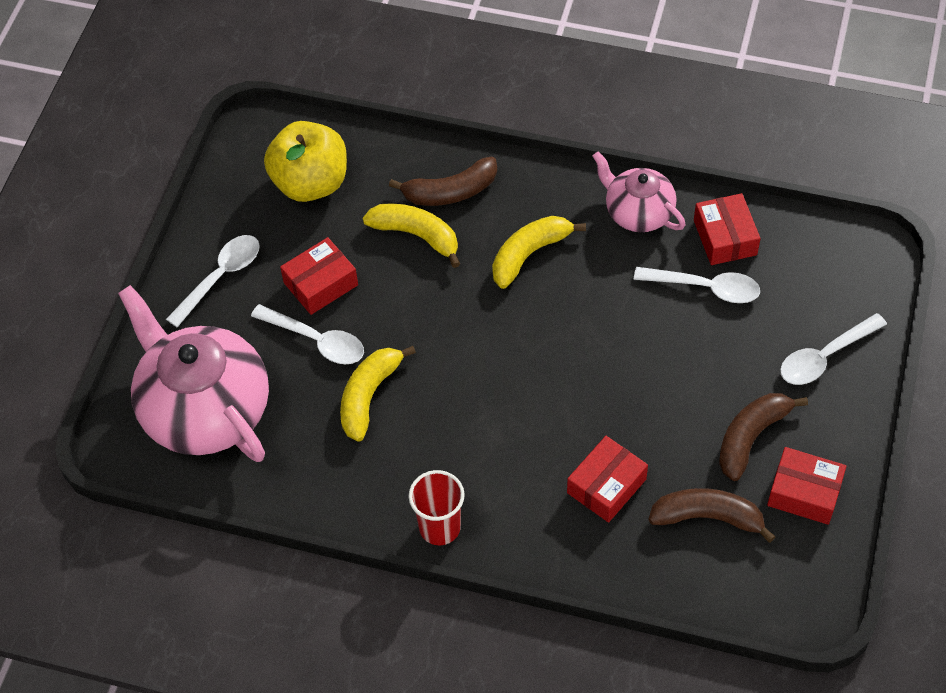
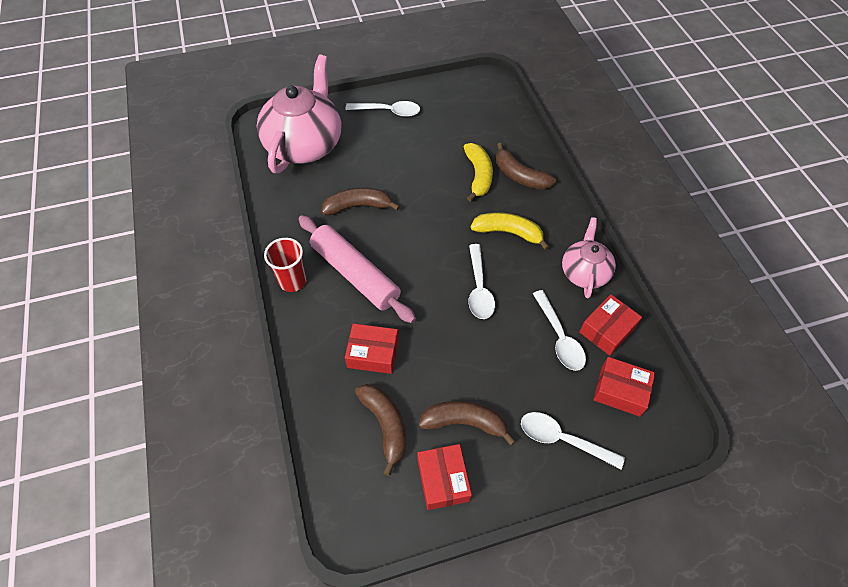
camera: 55 degrees right, 0 degrees up
white spoon [251,304,364,364] -> white spoon moved to [468,244,495,319]
yellow apple [264,121,347,202] -> none
red box [280,237,358,315] -> red box moved to [593,357,655,417]
yellow banana [340,346,416,441] -> brown banana [321,188,400,215]
none -> pink rolling pin [299,215,416,323]

